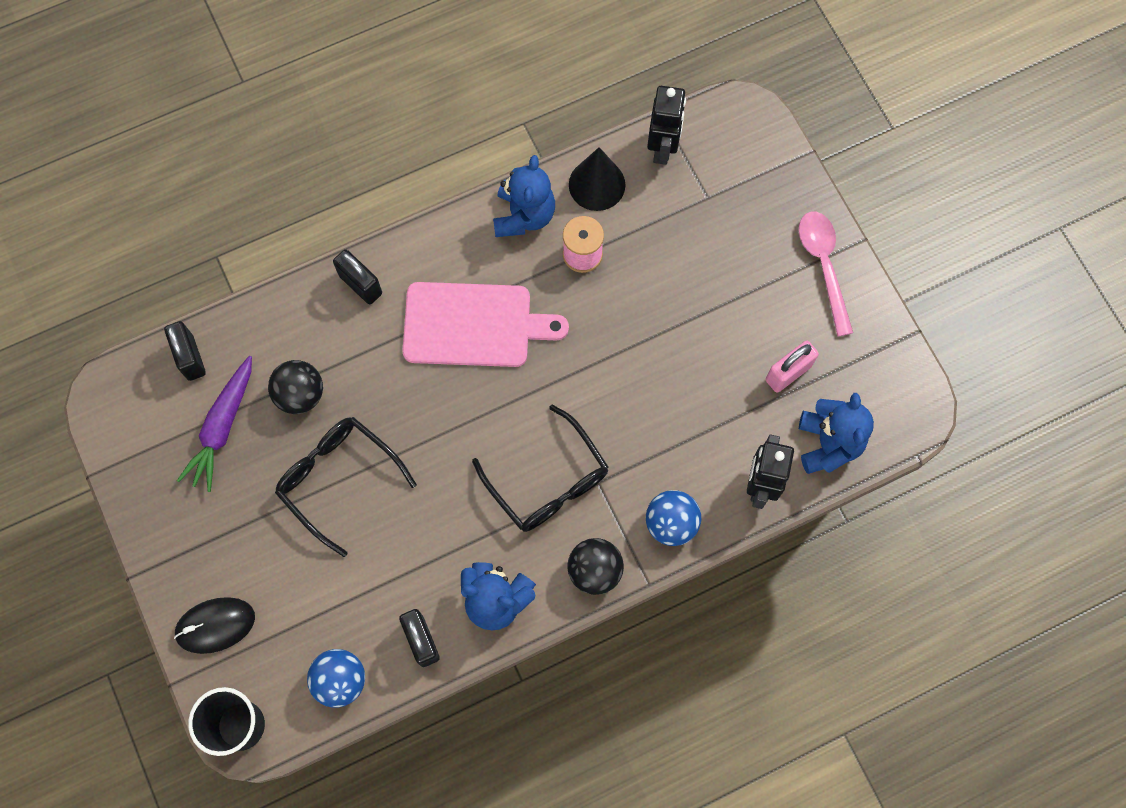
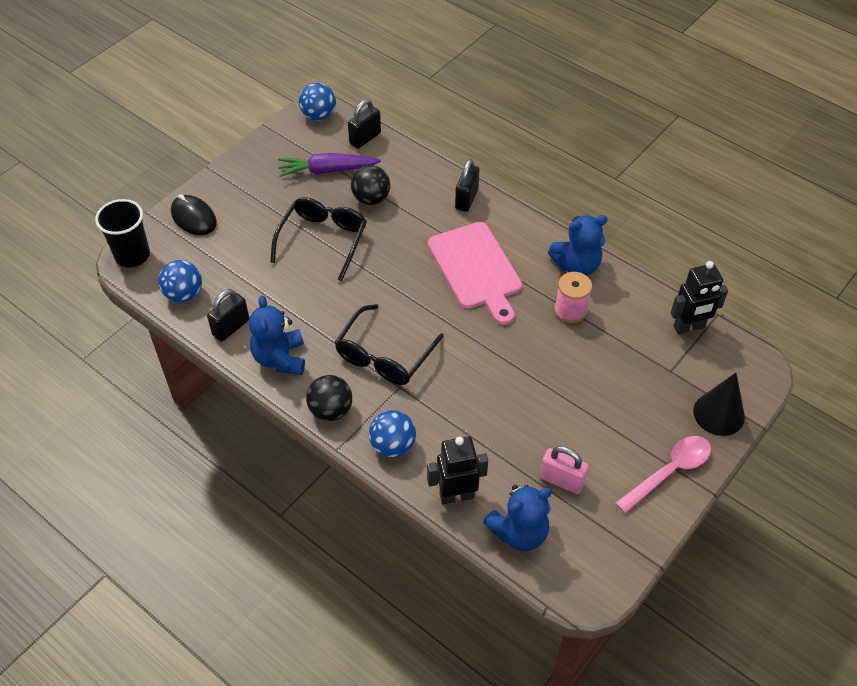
camera: 65 degrees right, 20 degrees down
black cone [569,147,625,211] -> black cone moved to [693,373,745,436]
none -> blue ball [299,83,336,121]

